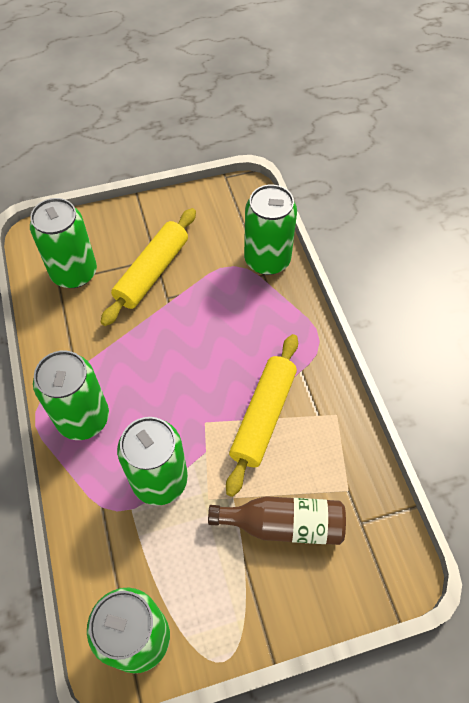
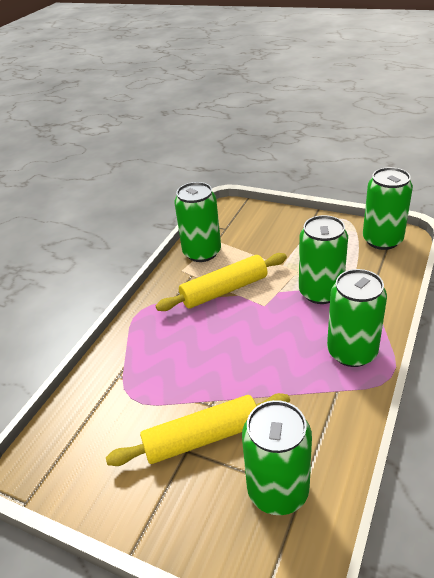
camera: 135 degrees left, 20 degrees down
brown bottle [208,496,346,545] -> none
green can [244,185,297,275] -> green can moved to [174,182,221,262]

